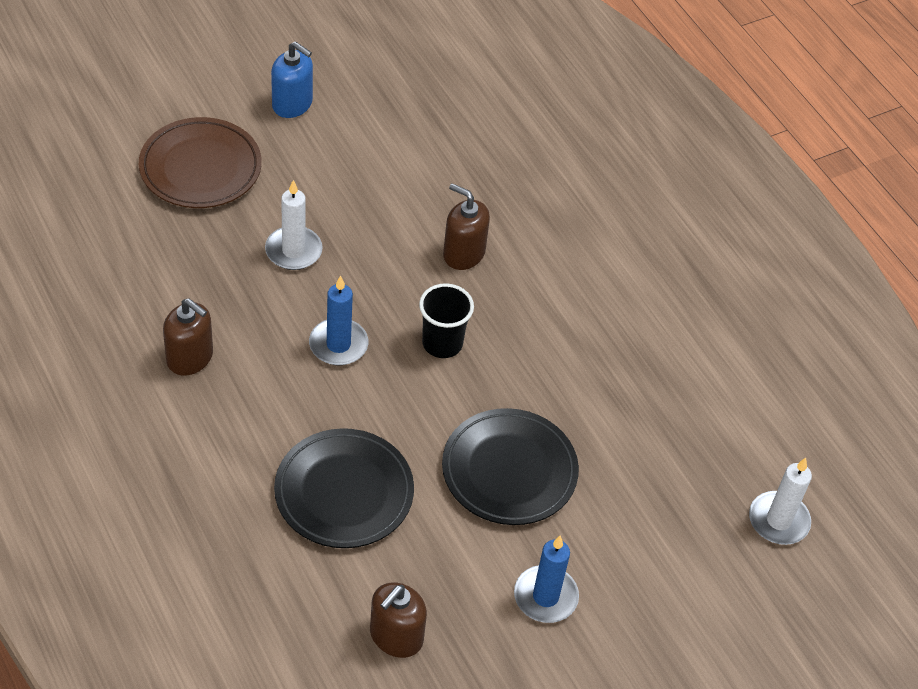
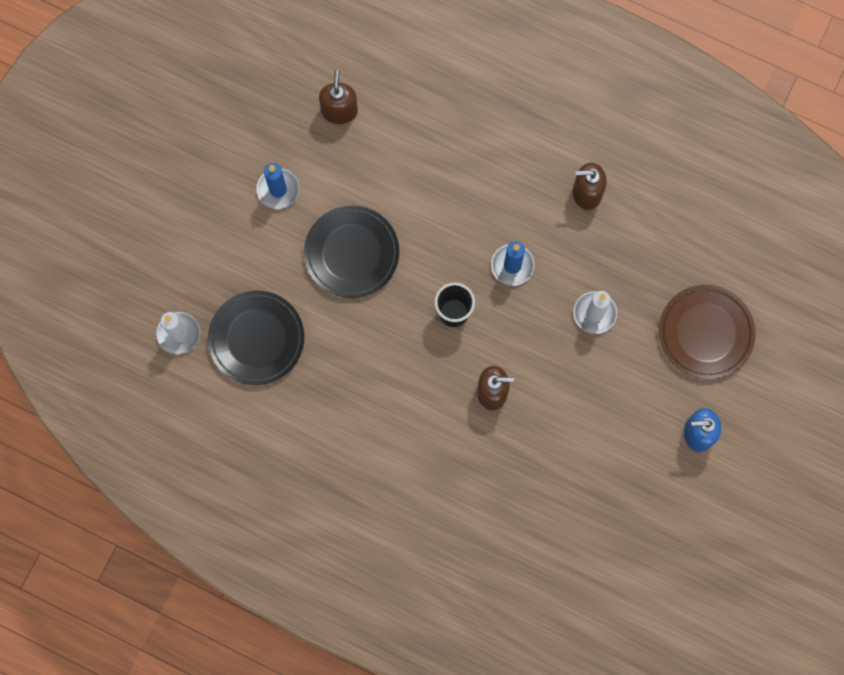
camera: 150 degrees right, 25 degrees up
black plate [274,428,414,548] -> black plate moved to [208,291,304,385]

